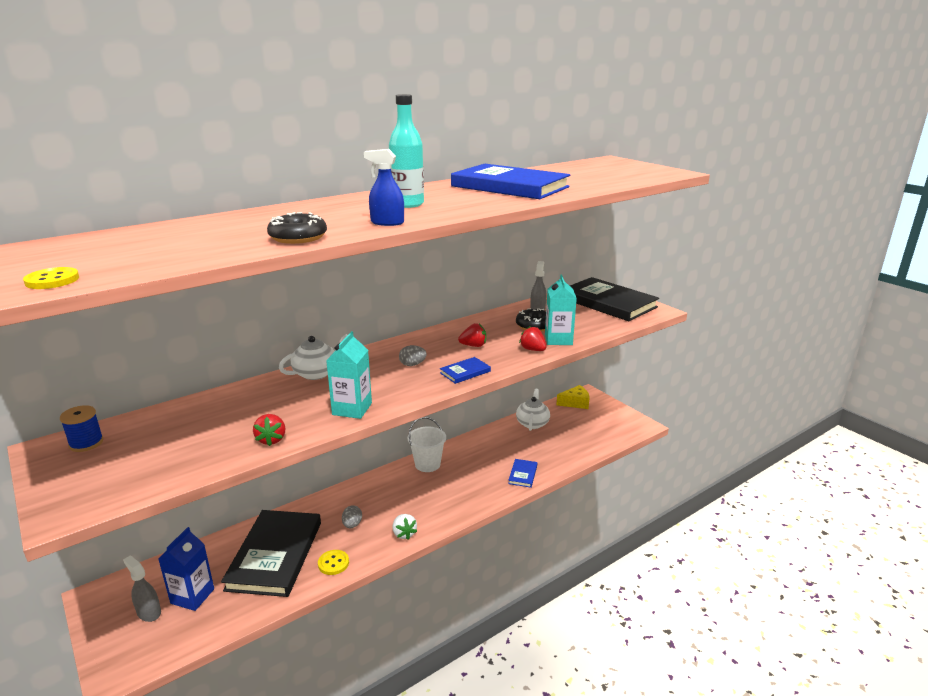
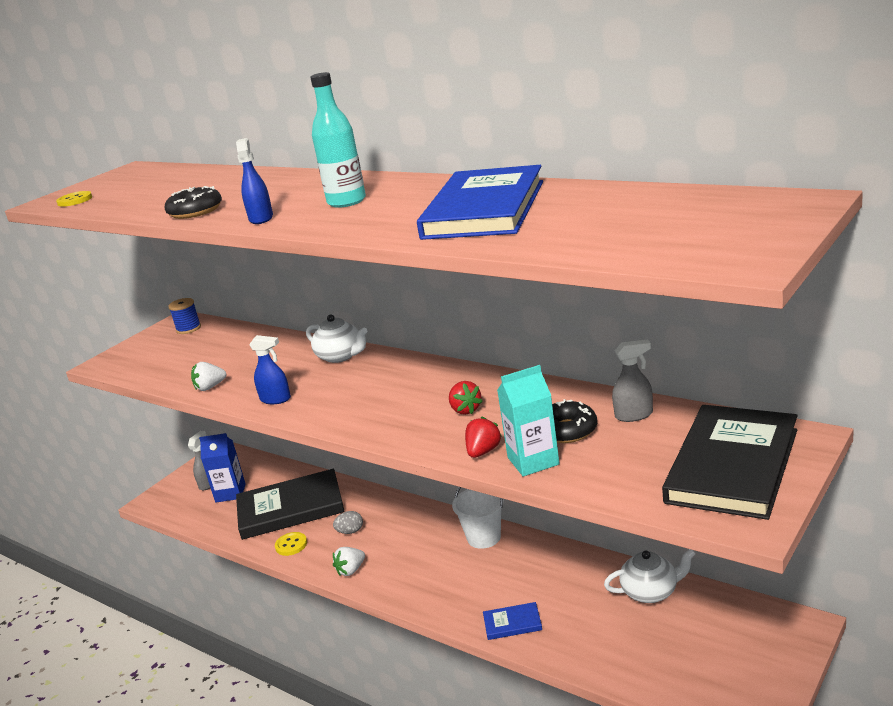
camera: 75 degrees right, 0 degrees up
red strawberry [253,414,285,446] -> white strawberry [191,362,226,391]
turquoise carton [326,331,372,419] -> blue spray bottle [249,335,291,404]
grey egg [399,345,427,366] -> none
blue book [440,357,491,384] -> none
yellow cheese [556,385,590,409] -> none

